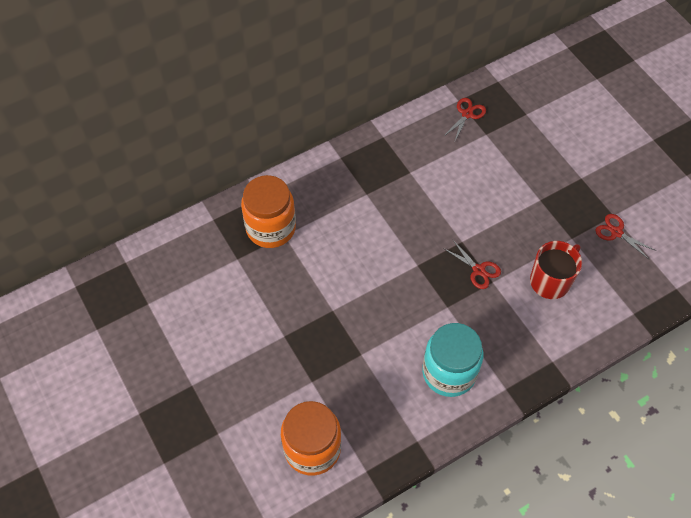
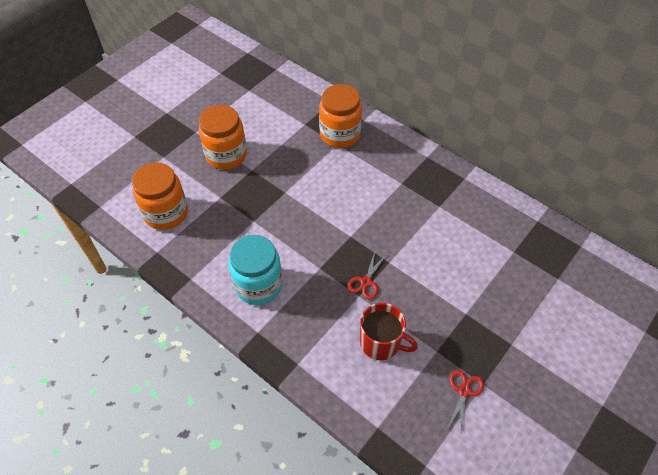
camera: 70 degrees right, 5 degrees down
red scissors [443,98,486,143] -> none
none -> orange jar [199,105,247,170]

